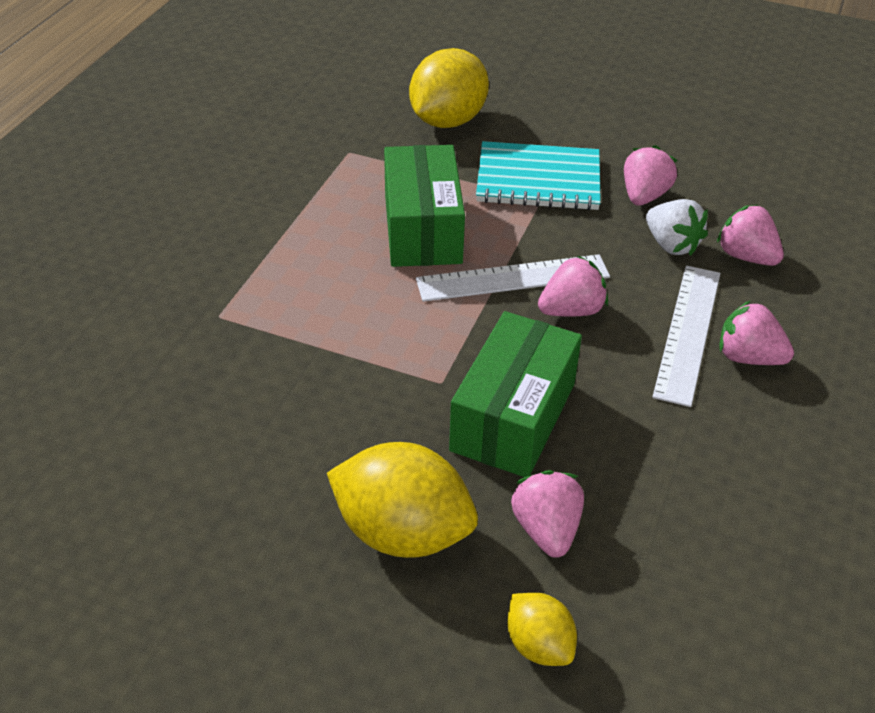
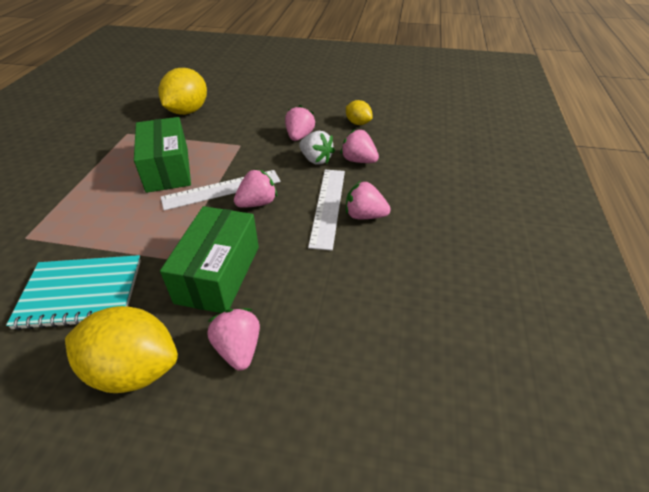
camera: 10 degrees left, 0 degrees up
turquoise notebook [476,141,601,210] -> turquoise notebook moved to [6,255,141,330]
yellow lemon [507,593,577,666] -> yellow lemon moved to [346,100,373,125]

